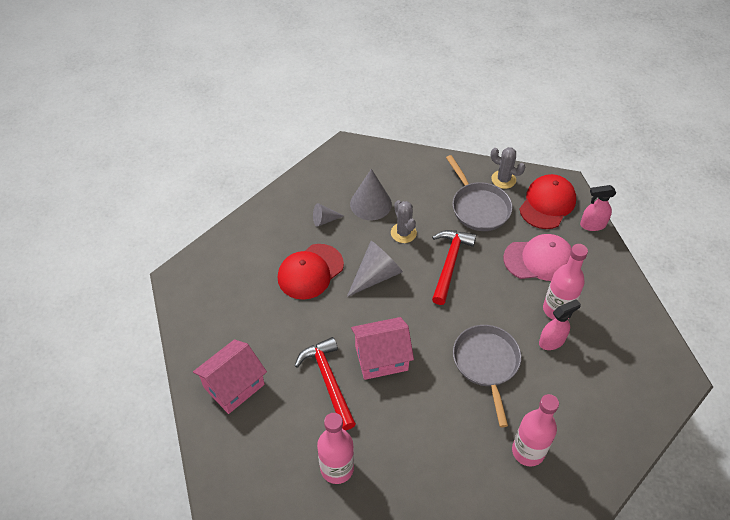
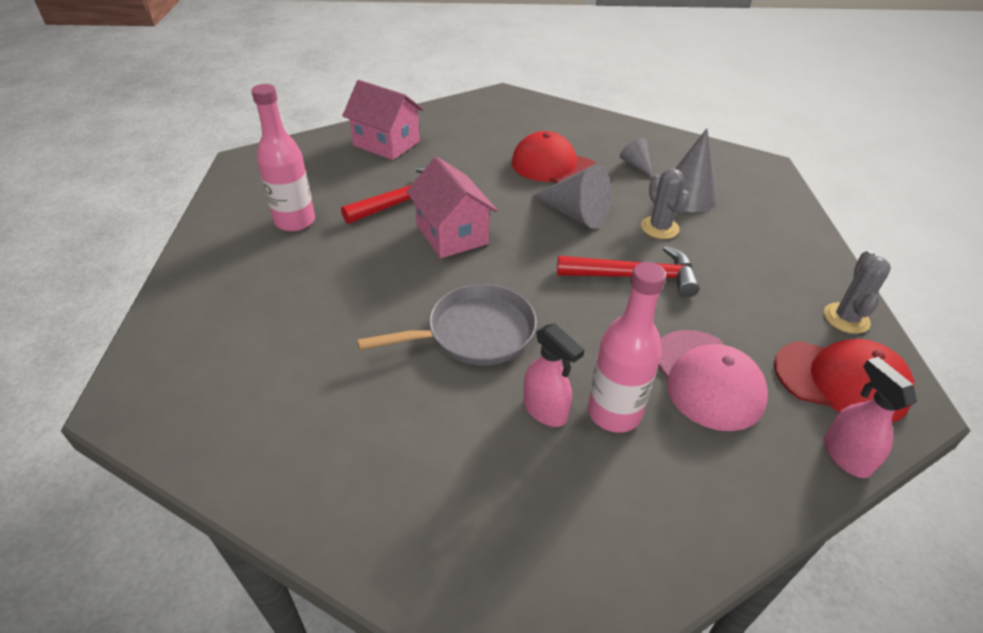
camera: 75 degrees right, 10 degrees down
grey cactus [391,200,417,243] -> grey cactus turned 75 degrees counterclockwise [641,169,690,239]
grey pan [446,155,512,231] -> none
pink bottle [512,394,559,466] -> none

